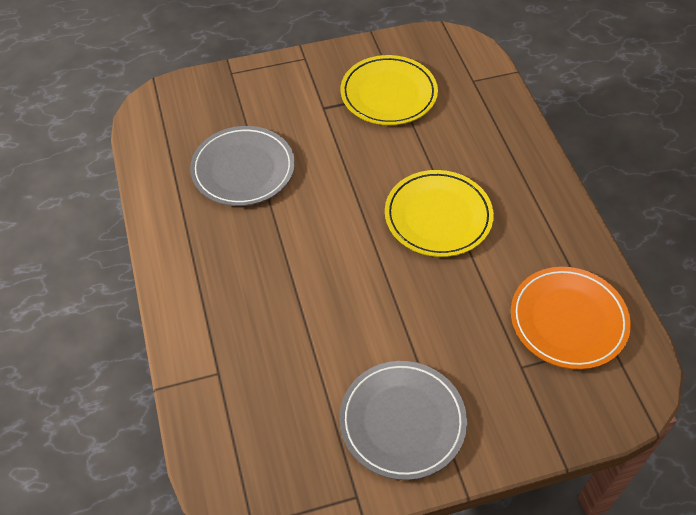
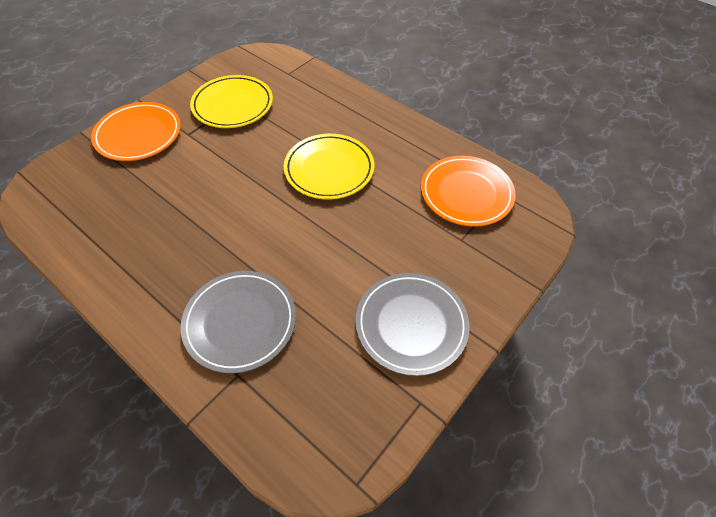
camera: 35 degrees left, 0 degrees up
grey plate [190,126,295,206] -> grey plate moved to [180,271,296,373]
none -> orange plate [91,102,181,161]

